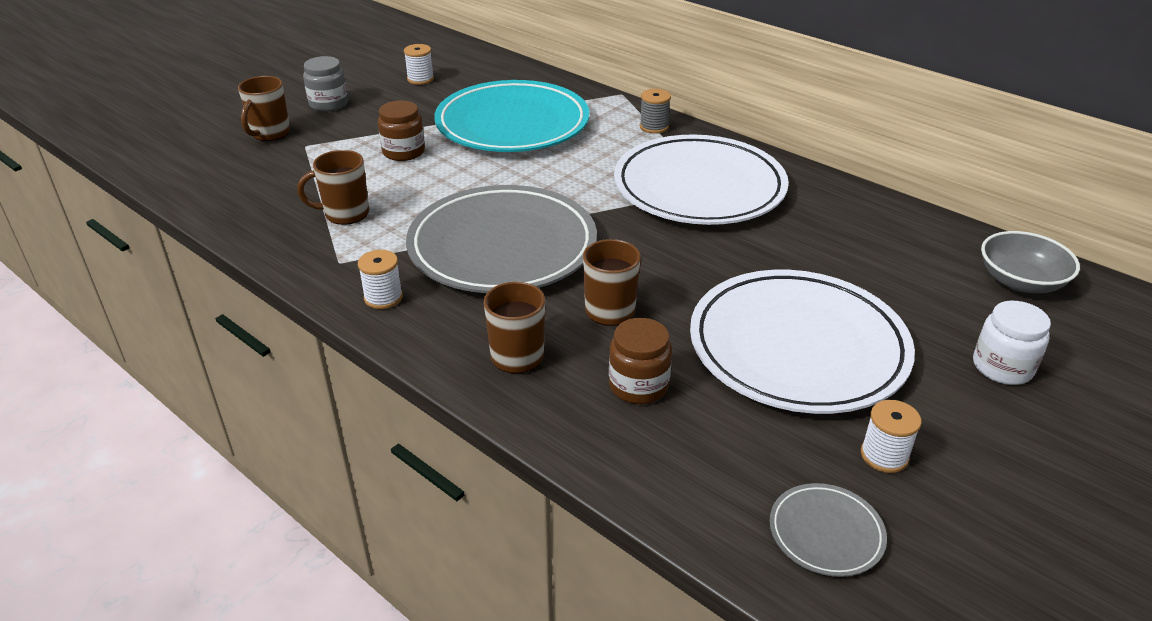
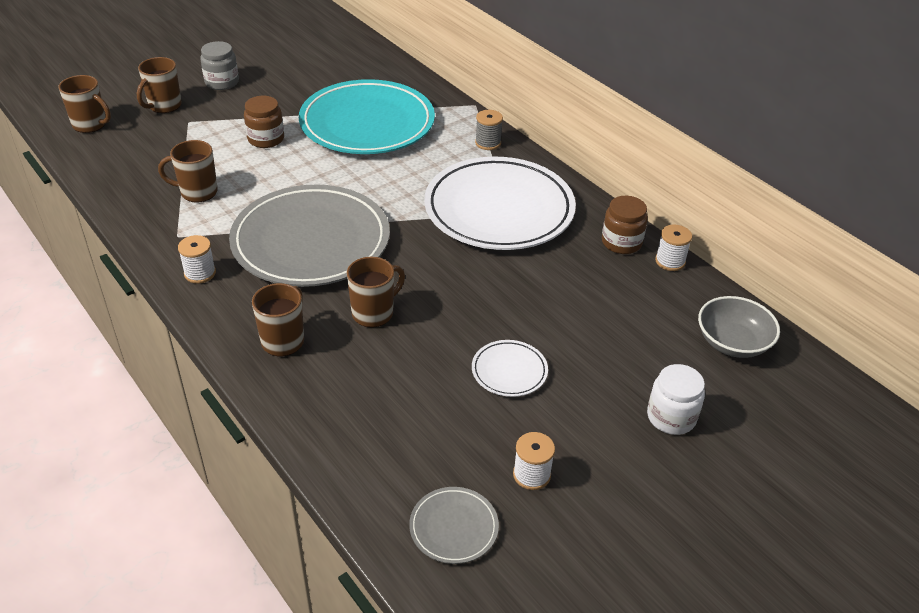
camera: 10 degrees right, 5 degrees up
white spool [404,44,434,85] -> white spool moved to [655,225,692,271]
brown jar [609,318,672,404] -> brown jar moved to [602,196,648,254]
white plate [690,270,915,414] -> white plate [472,340,548,397], size x0.42
none -> brown mug [59,75,111,133]

